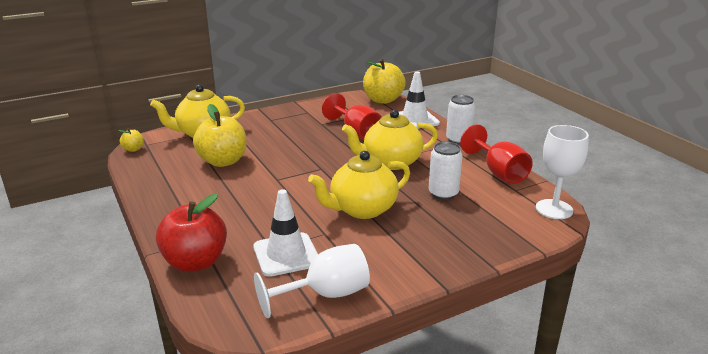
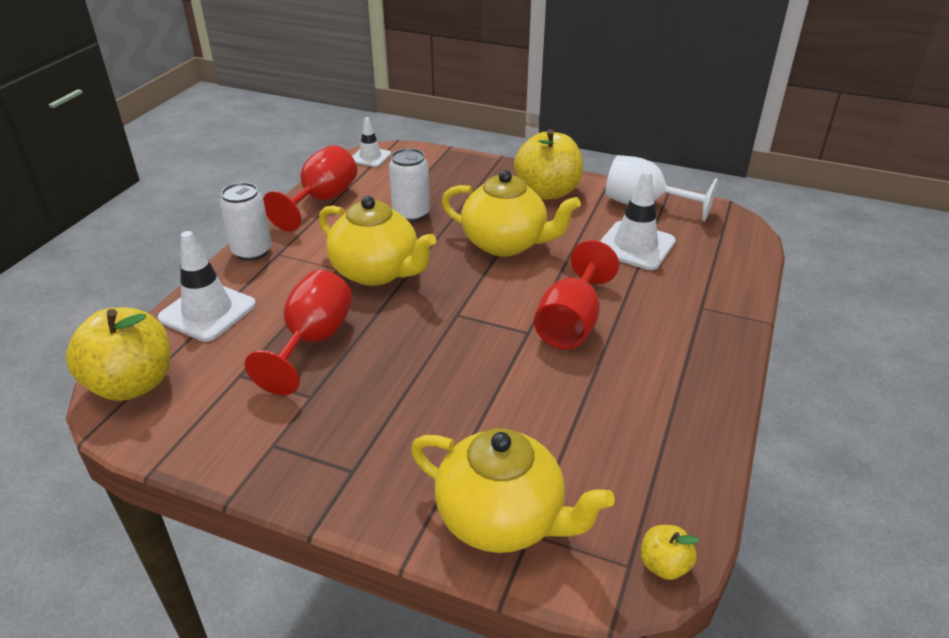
camera: 130 degrees left, 10 degrees up
red apple [156,194,227,272] -> none
yellow apple [193,104,247,167] -> yellow apple moved to [514,129,583,200]
white goblet [536,125,589,219] -> white traffic cone [352,117,391,167]
none -> red goblet [534,240,619,349]

